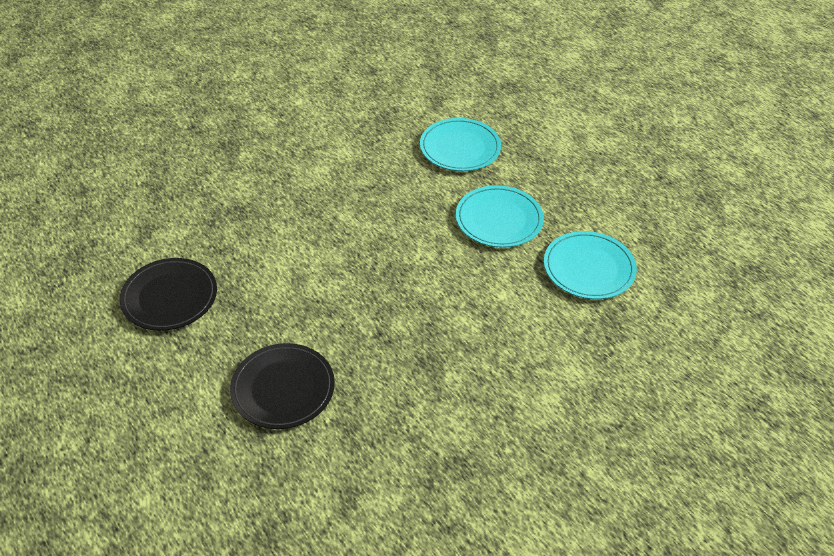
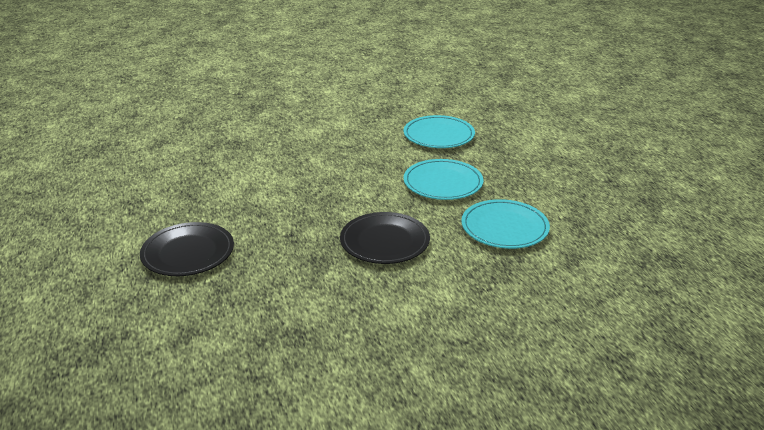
camera: 20 degrees right, 15 degrees down
black plate [119,258,217,331] -> black plate moved to [340,212,430,264]

